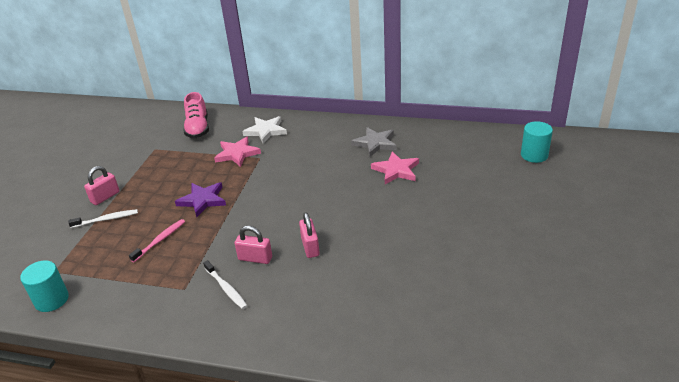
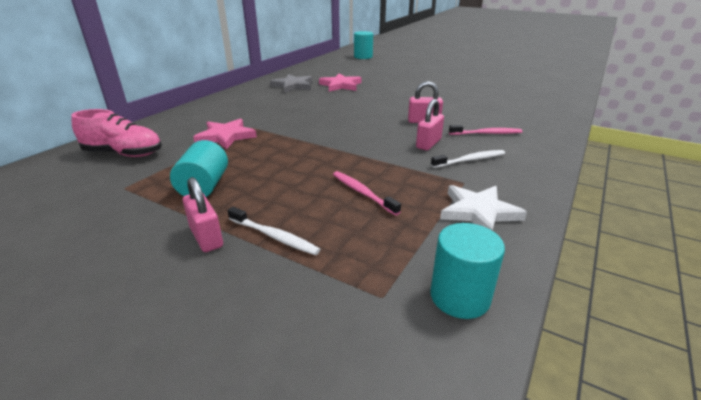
camera: 75 degrees left, 5 degrees down
white toothbrush [68,209,138,228] -> white toothbrush turned 120 degrees clockwise [227,207,320,255]
purple star [175,182,226,217] -> none
white star [242,116,287,144] -> white star moved to [440,185,527,231]
none -> turquoise cylinder [170,140,228,197]
none -> pink toothbrush [449,125,522,135]

